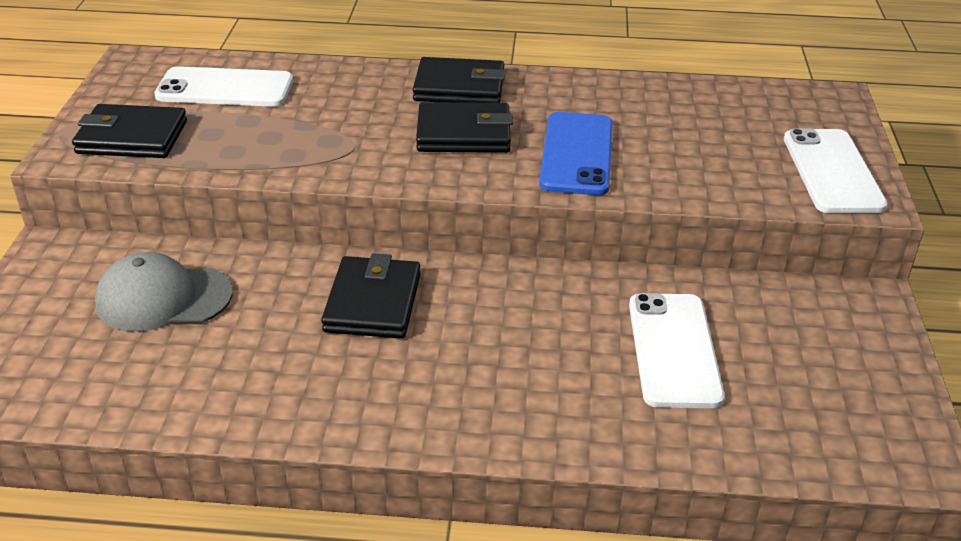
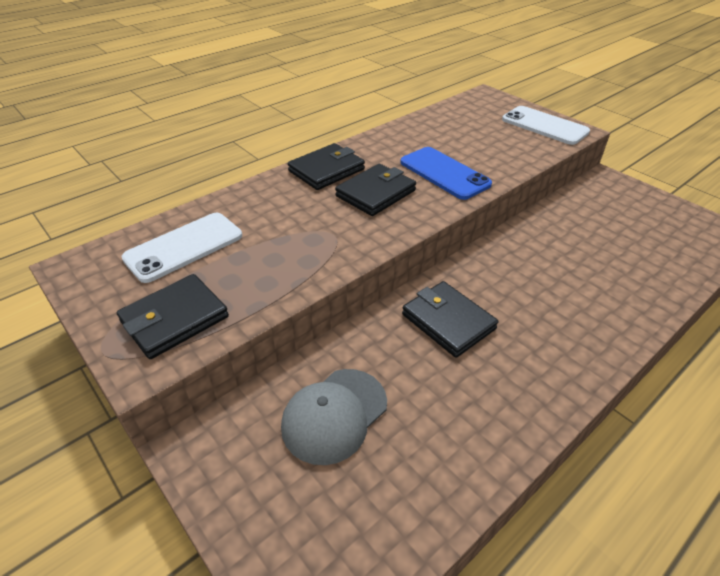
camera: 45 degrees left, 5 degrees up
white phone [629,293,725,408] -> none

